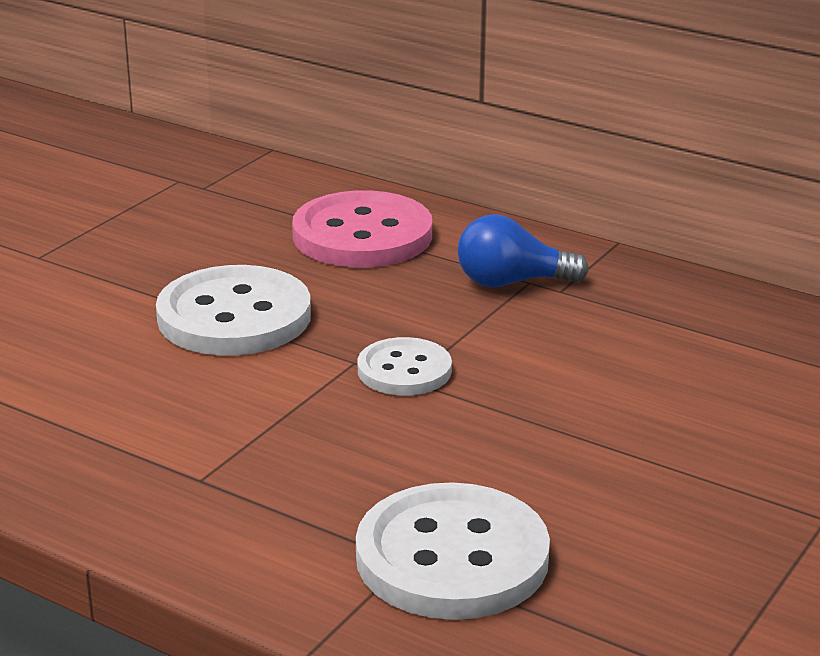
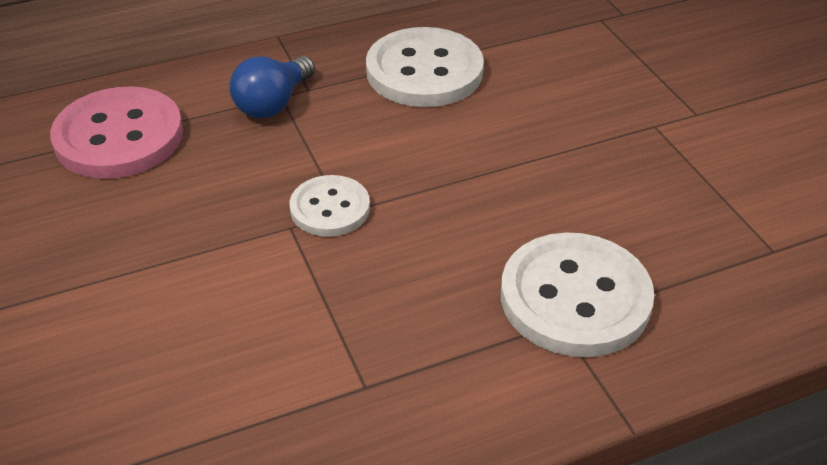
camera: 55 degrees left, 15 degrees up
white button [156,265,311,355] -> white button moved to [366,27,484,107]

